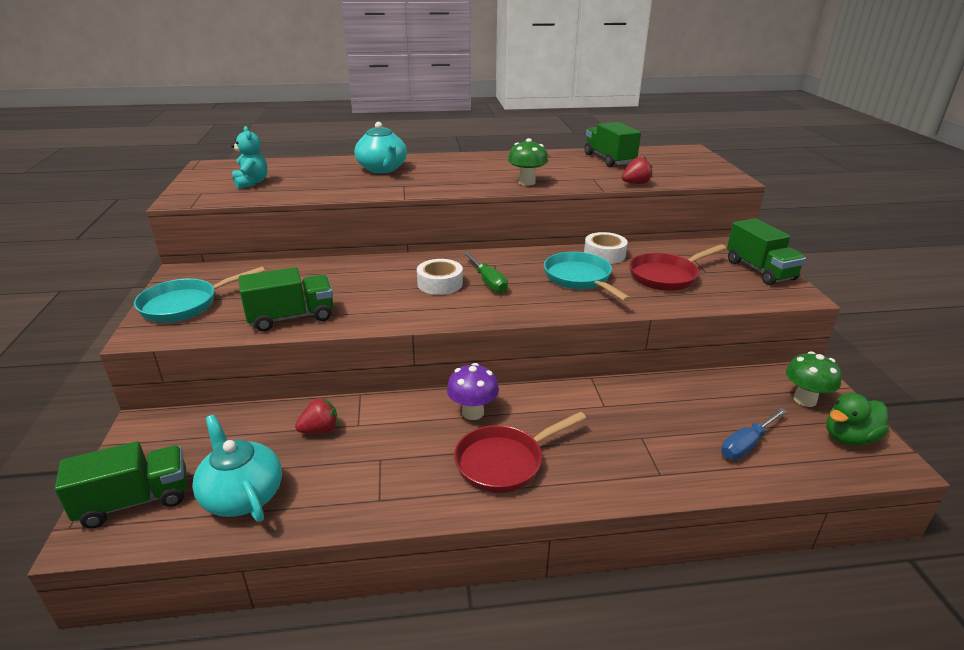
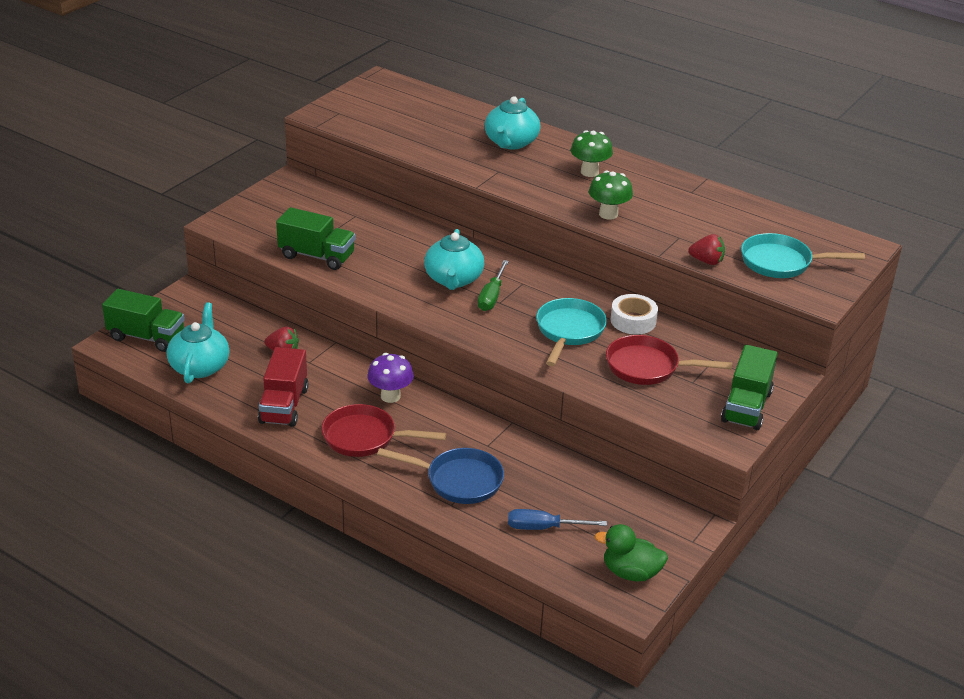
camera: 40 degrees right, 5 degrees up
turquoise pan [134,267,265,322] -> turquoise pan moved to [741,233,865,278]
turquoise teddy bear [231,126,267,189] -> none
white tape [417,259,463,295] -> turquoise teapot [424,229,484,290]
green truck [584,122,641,167] -> none
green mushroom [786,351,842,407] -> green mushroom moved to [571,130,613,177]
none -> red truck [258,347,309,427]
none -> blue pan [377,448,504,504]

